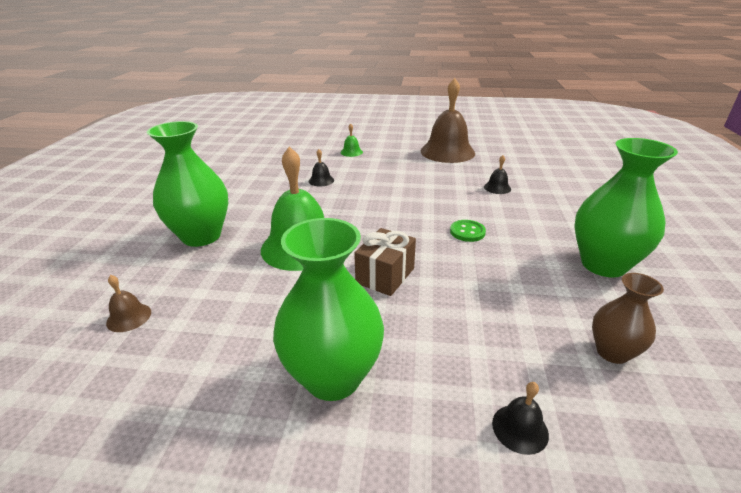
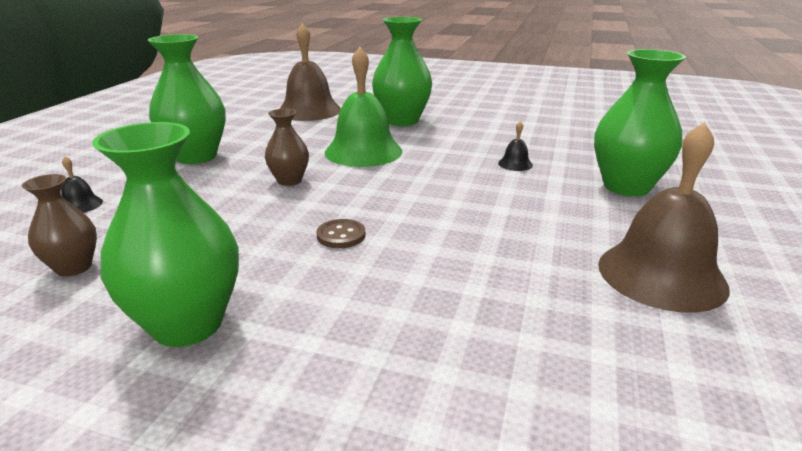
camera: 100 degrees right, 5 degrees down
brown bell [106,275,151,332] -> brown bell [280,23,341,121], size x2.40
green bell [340,124,363,157] -> green vase [594,49,686,196]
brown gift [354,228,416,296] -> brown vase [265,109,309,186]
green button [450,220,486,242] -> brown button [316,219,366,248]
black bell [484,155,511,194] -> none

